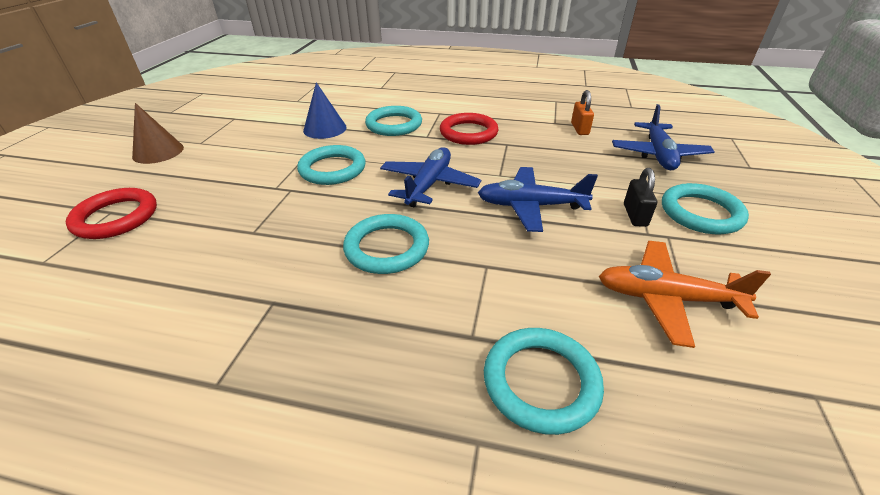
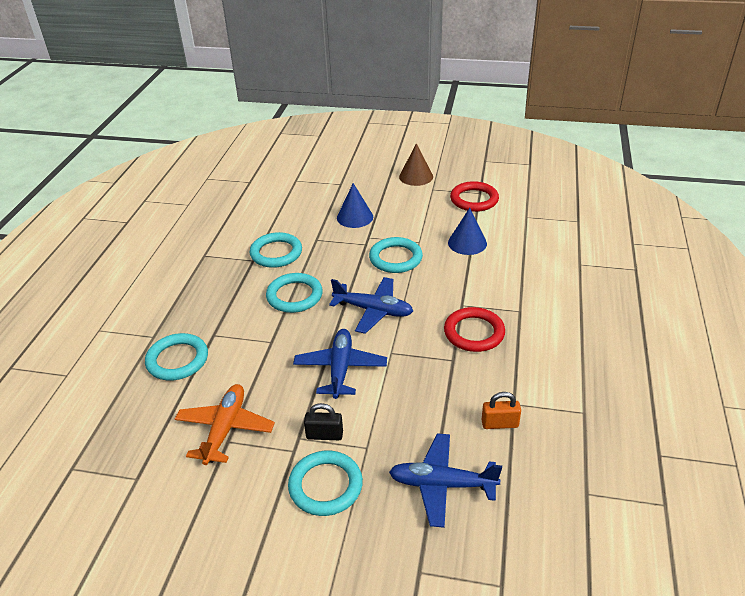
camera: 90 degrees right, 0 degrees up
red ring [66,188,157,239] -> red ring moved to [450,181,499,212]
turquoise ring [365,106,422,136] -> turquoise ring moved to [249,232,302,268]
none -> blue cone [337,183,373,228]

